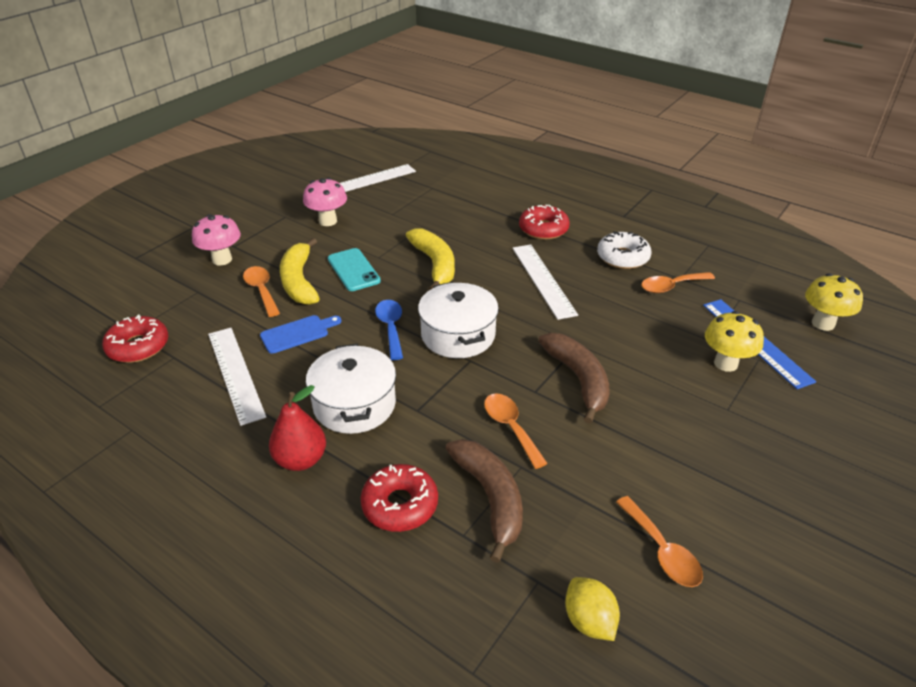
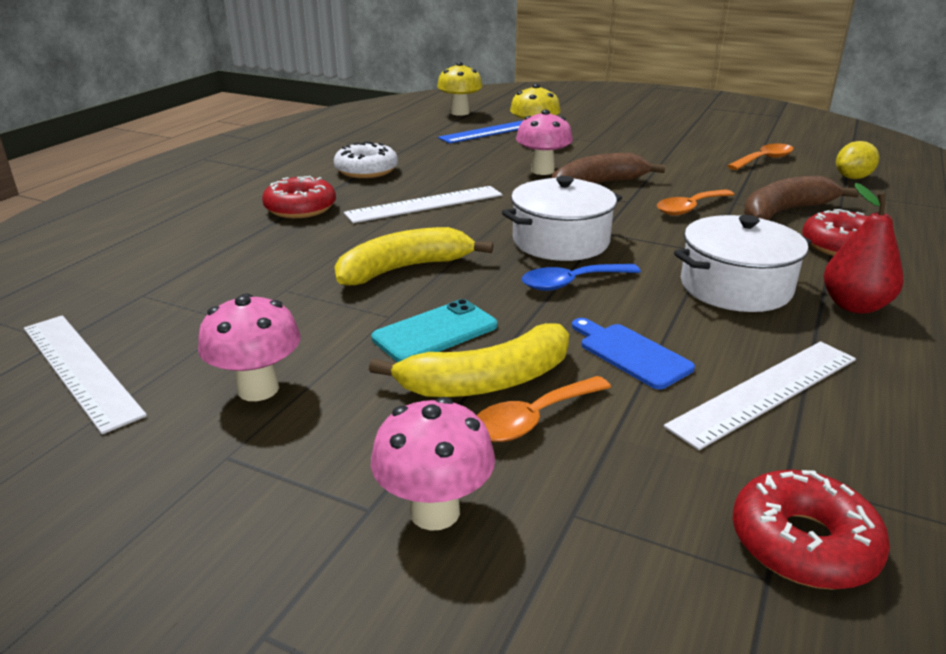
camera: 100 degrees left, 10 degrees down
orange spoon [641,272,715,293] -> none
none -> pink mushroom [516,110,573,175]

